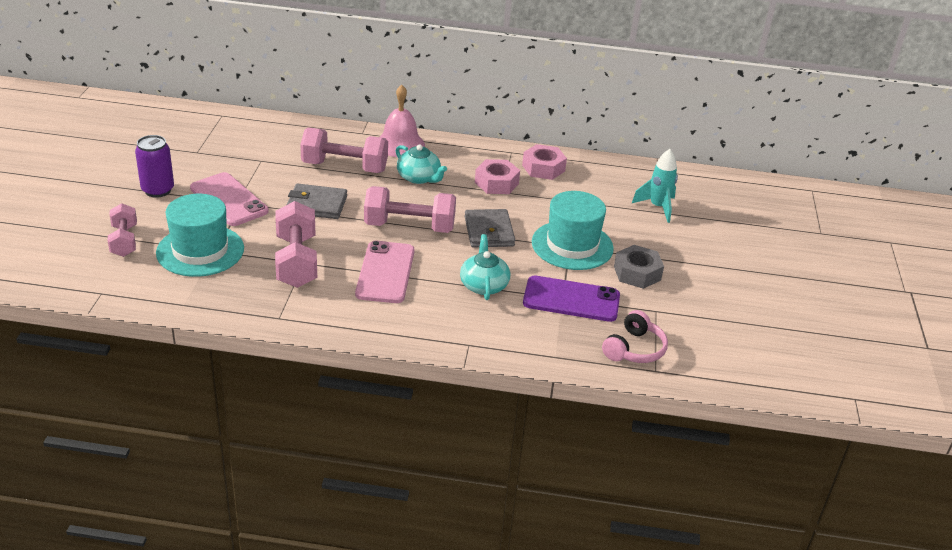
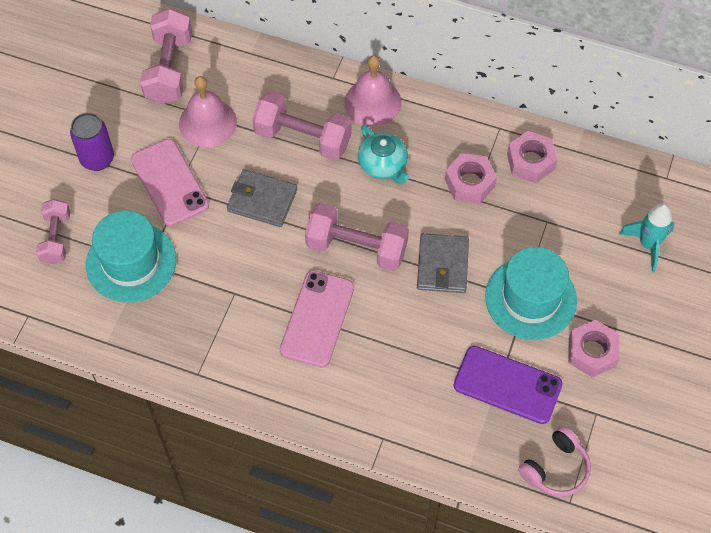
camera: 15 degrees right, 25 degrees up
pink dumbbell [275,201,317,288] -> pink dumbbell moved to [140,8,192,104]
turquoise teapot [460,234,510,300] -> none
grey nut [614,245,664,289] -> pink nut [568,320,620,378]
none -> pink bell [179,76,237,147]

